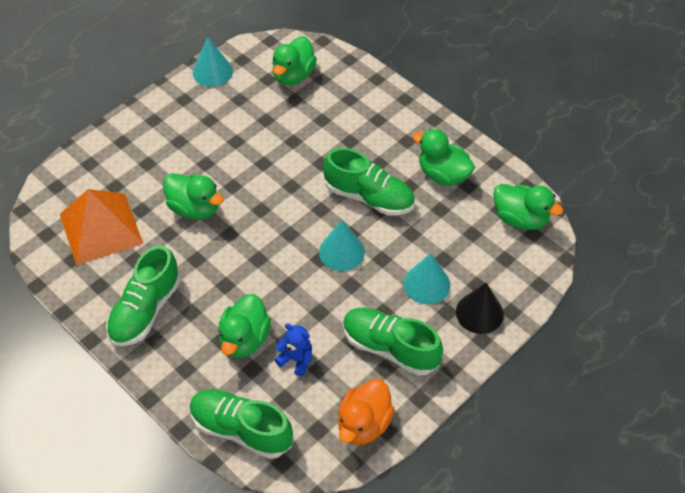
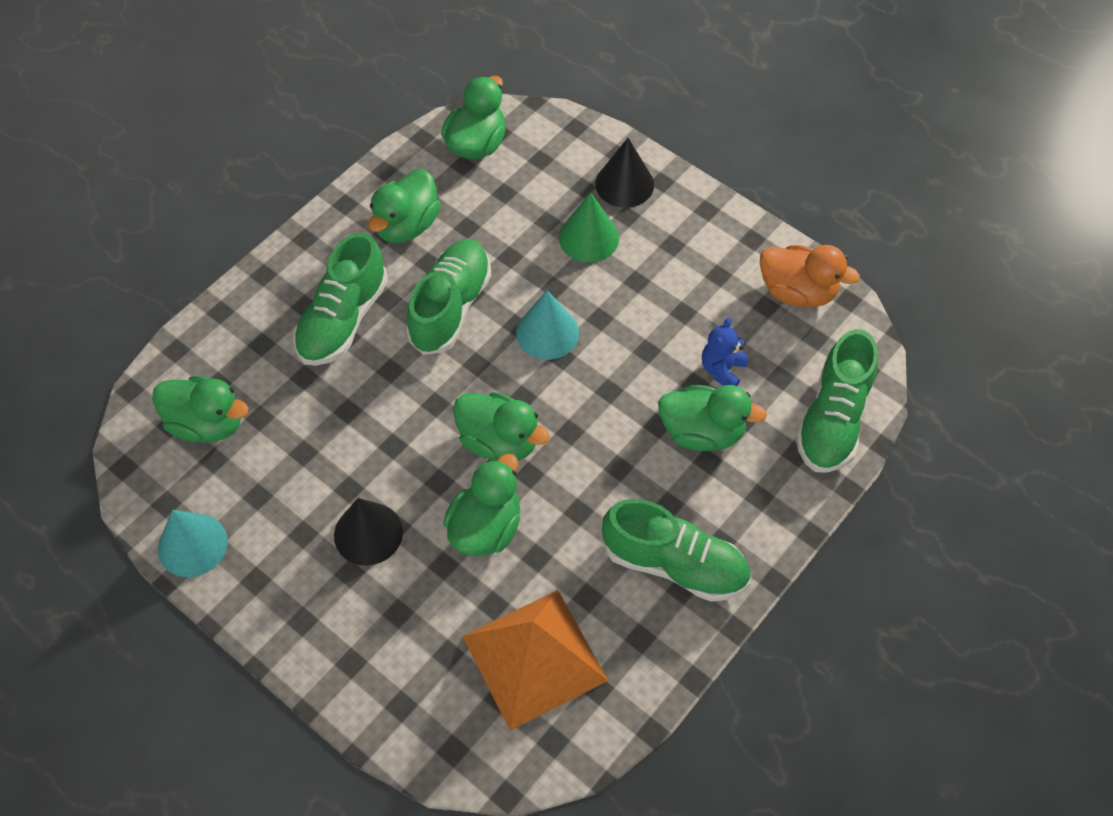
camera: 95 degrees left, 5 degrees up
green shoe [343,308,443,376] -> green shoe moved to [293,233,388,366]
turquoise cone [403,253,450,304] -> green cone [559,192,619,262]
none -> black cone [334,498,403,566]
none -> green duck [453,392,550,461]

